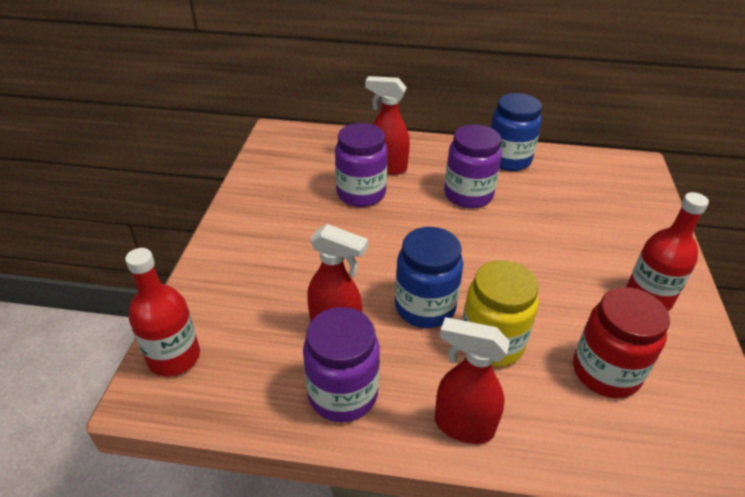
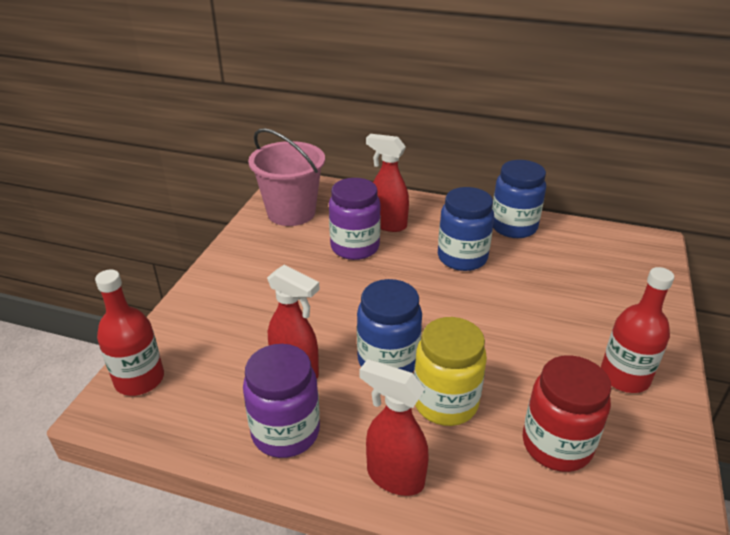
camera: 10 degrees right, 5 degrees down
purple jar [444,124,502,208] -> blue jar [438,187,494,271]
none -> pink bucket [248,128,325,226]

